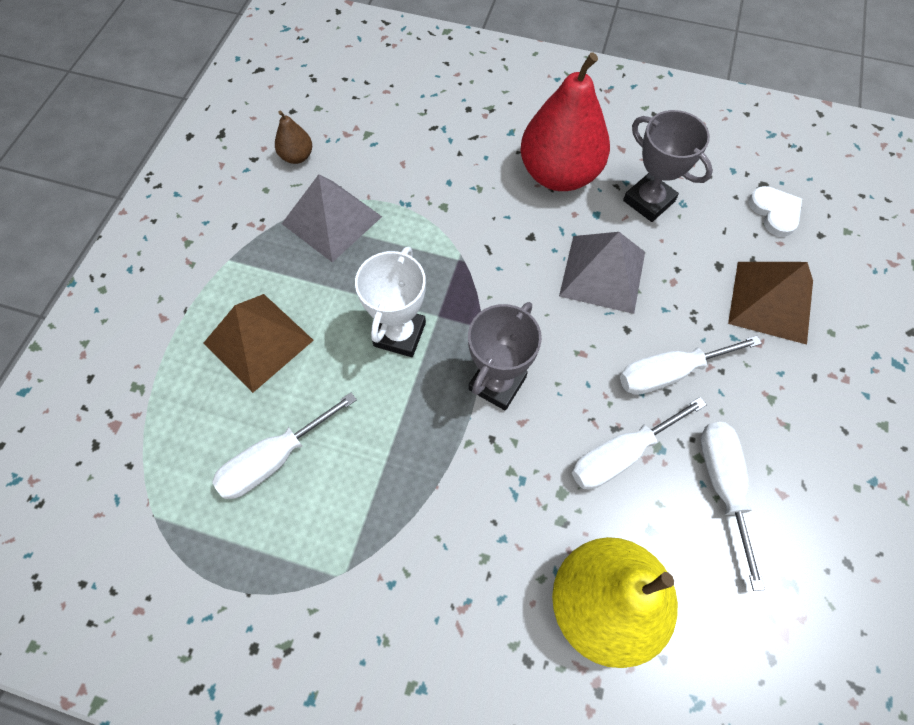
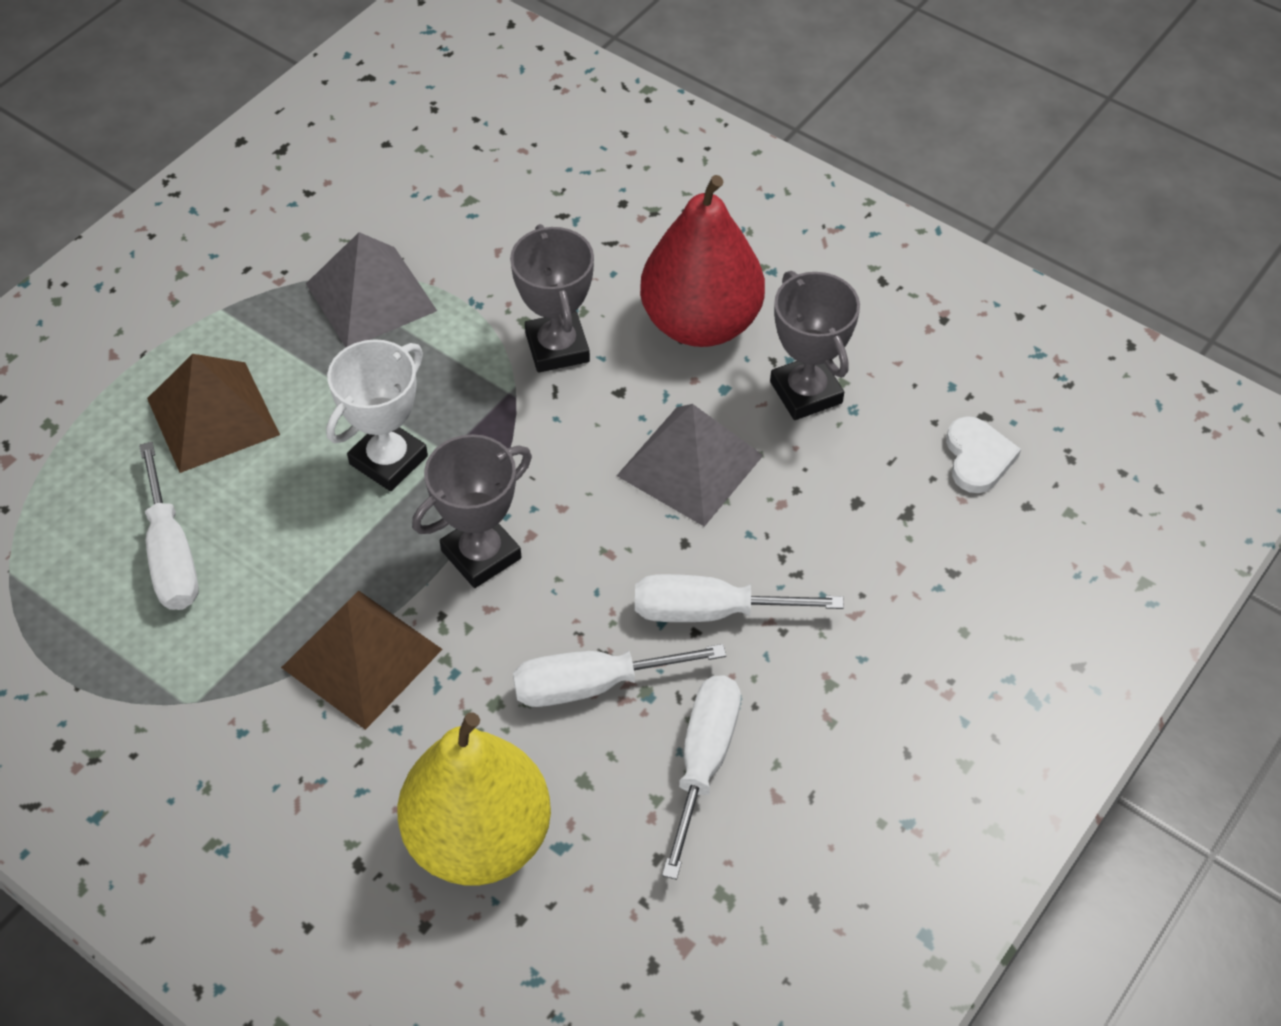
camera: 20 degrees right, 10 degrees down
white screwdriver [212,392,357,499] -> white screwdriver turned 90 degrees counterclockwise [139,442,199,610]
brown pear [275,111,312,164] -> none
brown pyramid [728,262,813,345] -> brown pyramid moved to [281,591,443,730]
none -> grey trophy [510,224,594,373]

